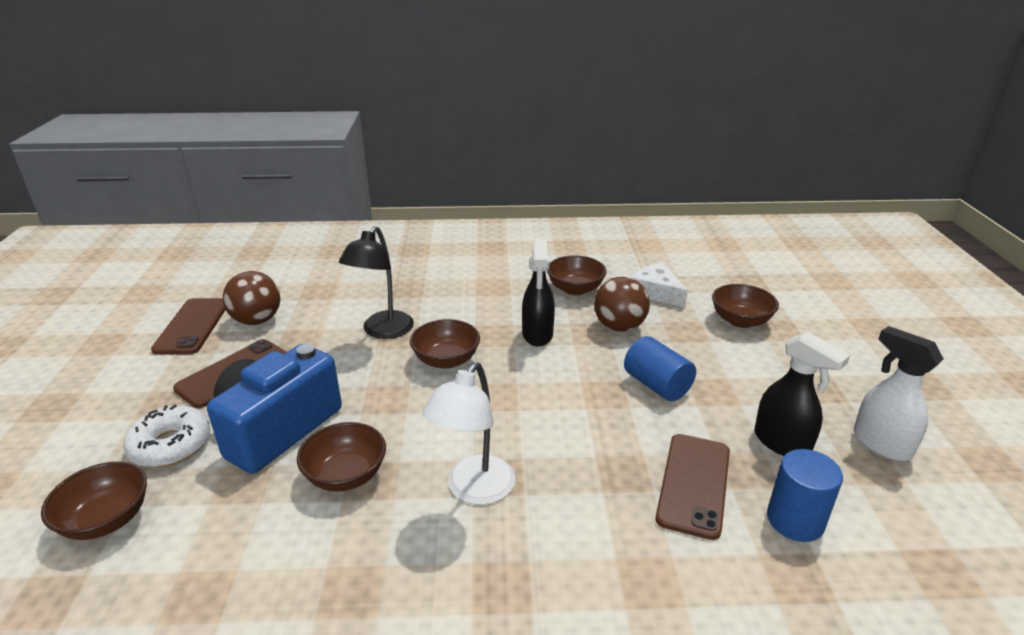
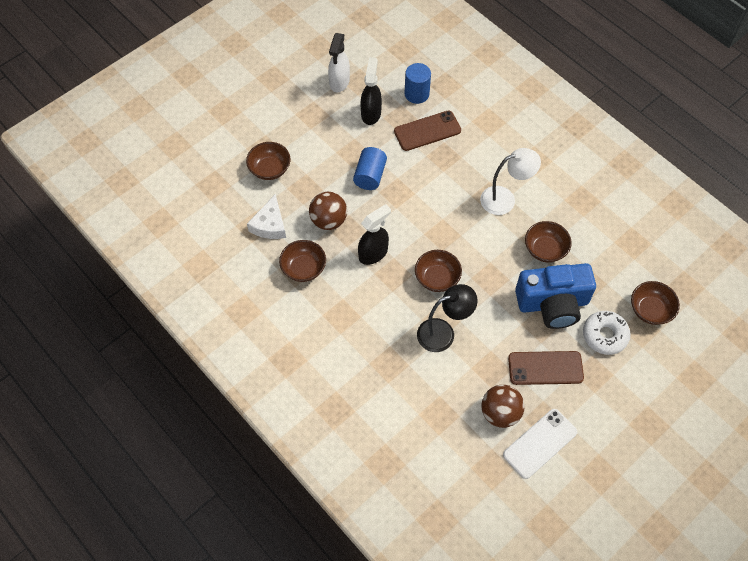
camera: 130 degrees left, 30 degrees up
brown phone [151,298,225,355] -> white phone [503,409,577,479]

